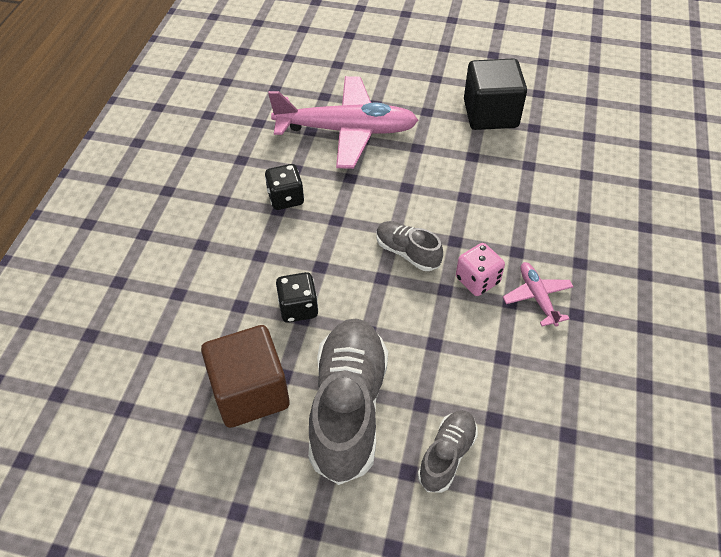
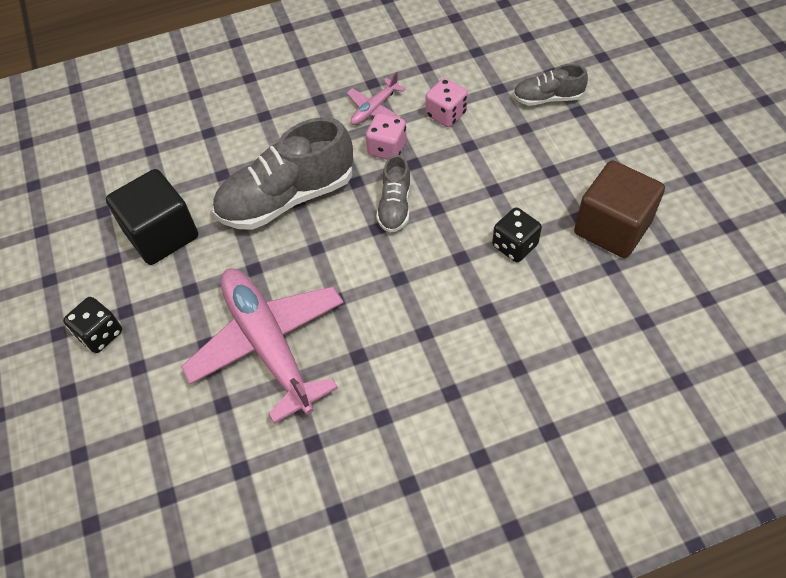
camera: 120 degrees left, 5 degrees up
black dice [265,164,304,210] -> black dice moved to [63,297,122,353]
grey shoe [308,318,388,485] -> grey shoe moved to [213,117,353,230]
none -> pink dice [426,78,468,127]

